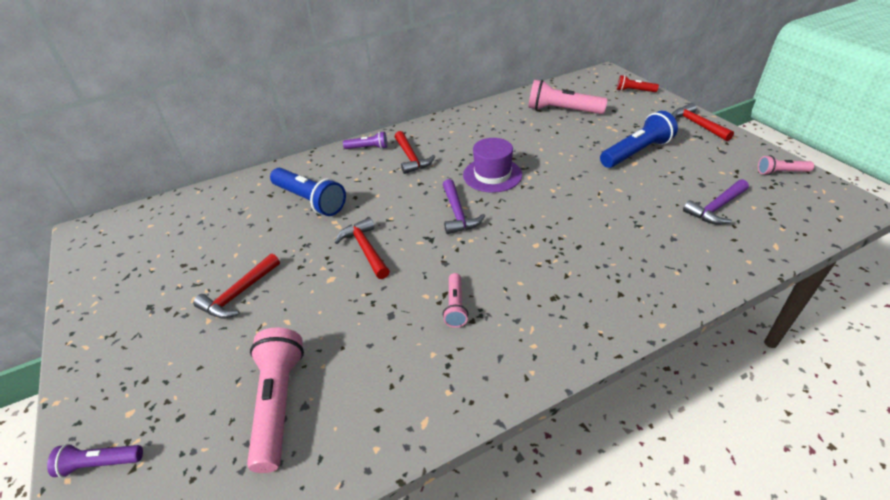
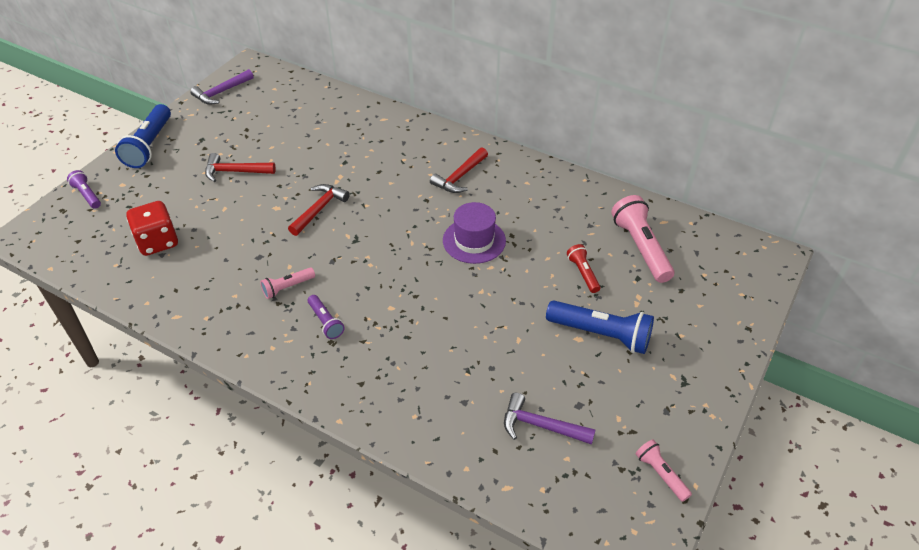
camera: 55 degrees right, 5 degrees up
pink flashlight [247,327,304,473] -> red dice [126,201,178,256]
blue flashlight [270,168,346,216] -> blue flashlight moved to [115,104,171,168]
purple flashlight [343,132,387,149] -> purple flashlight moved to [308,295,345,339]
purple hammer [443,179,485,234] -> purple hammer moved to [190,69,254,105]
red flashlight [617,75,659,92] -> red flashlight moved to [567,244,600,293]
red hammer [671,103,734,141] -> none

